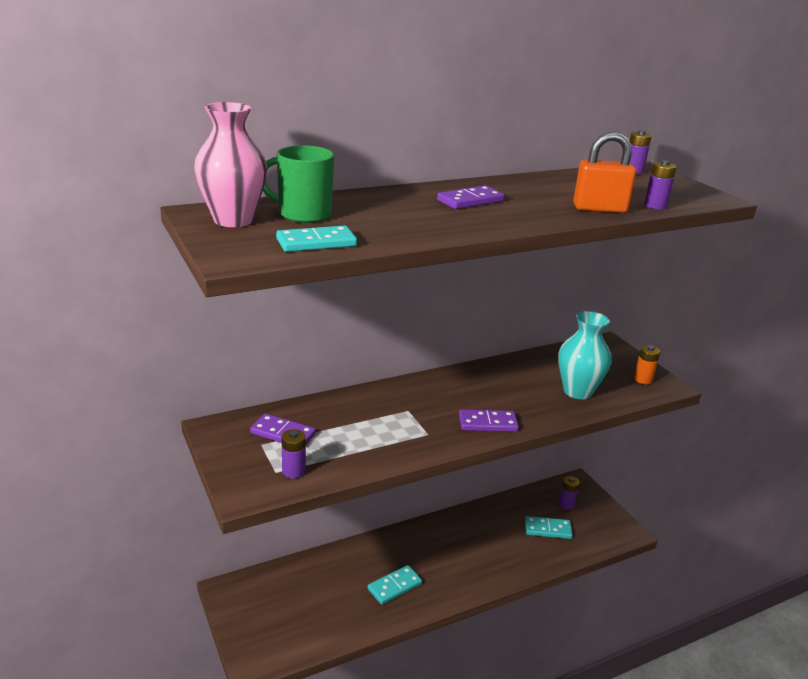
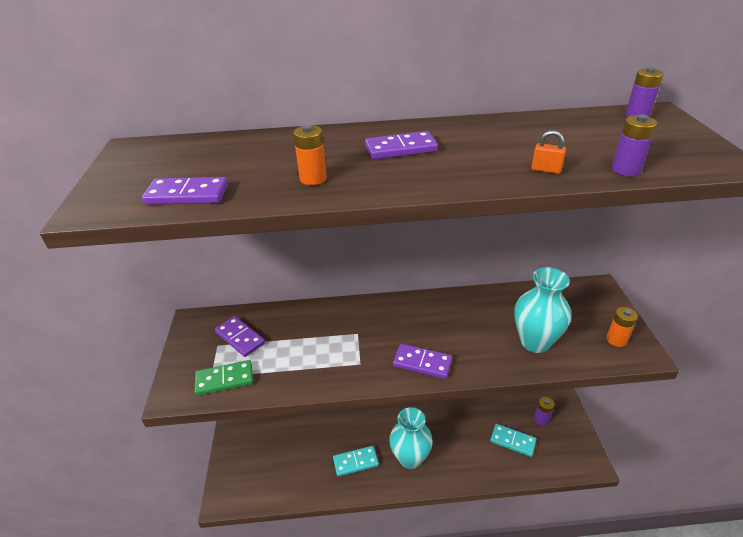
camera: 25 degrees right, 10 degrees up
pink vase [194,102,267,227] -> none
green mug [263,145,334,223] -> none
turquoise domino [276,226,357,252] -> purple domino [142,177,228,205]
purple battery [281,429,306,479] -> green domino [195,360,253,396]
orange padlock [573,132,636,213] -> orange padlock [532,130,566,174], size x0.46
none -> orange battery [293,125,327,185]
none -> turquoise vase [389,407,433,469]

